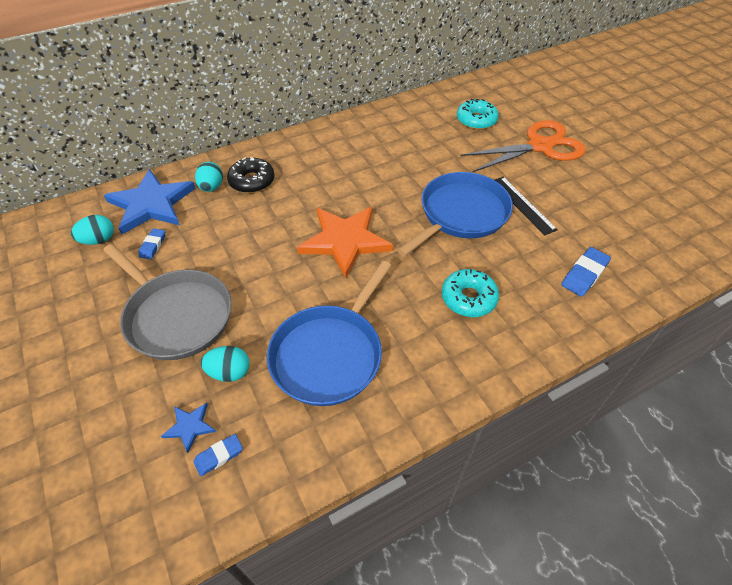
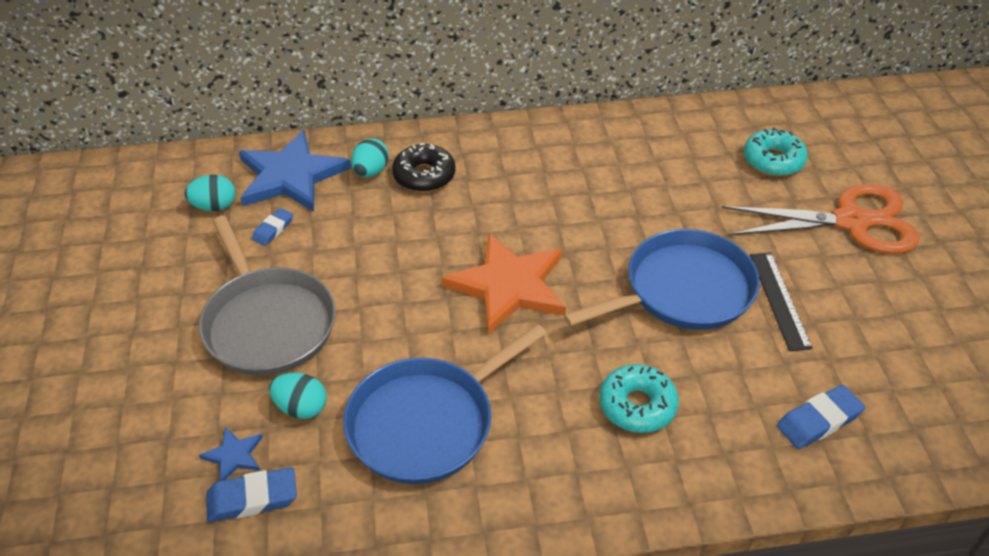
camera: 20 degrees right, 5 degrees down
blue eraser [193,434,243,476] -> blue eraser [206,467,297,522], size x1.57

